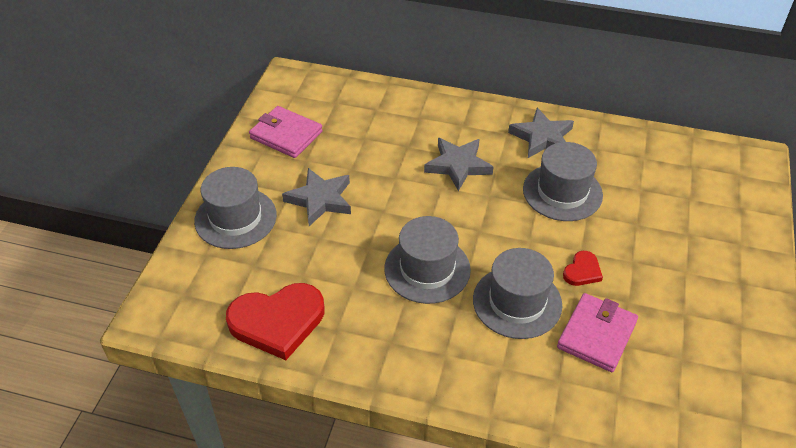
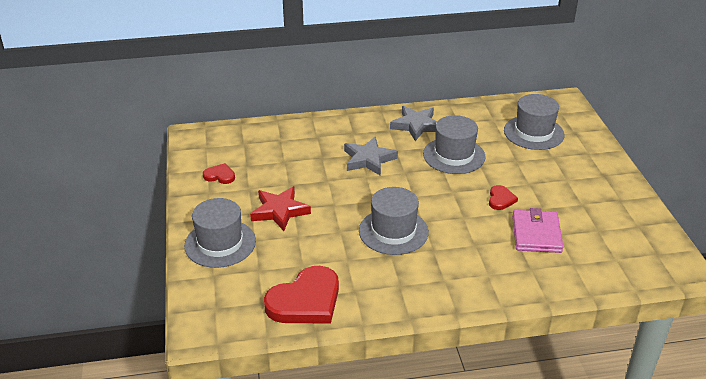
camera: 25 degrees left, 10 degrees down
pink wallet [249,106,323,158] -> red heart [203,163,235,184]
grey star [282,168,351,226] -> red star [250,186,311,231]
grey hat [473,248,562,339] -> grey hat moved to [504,94,564,150]

